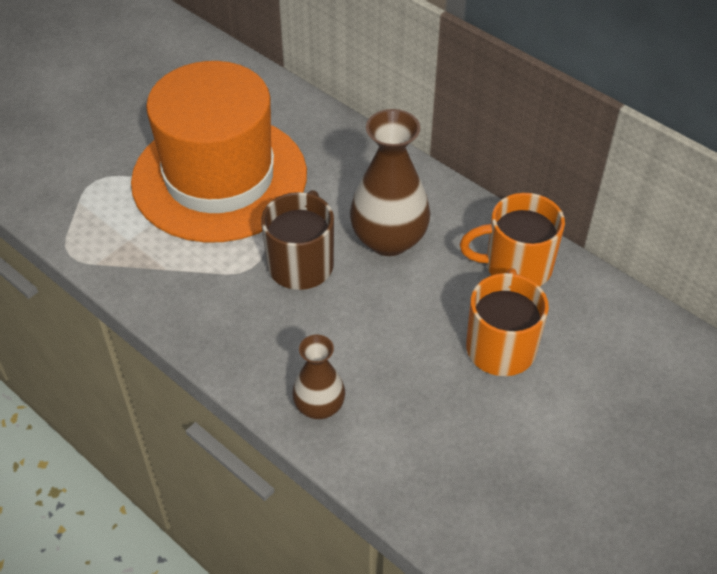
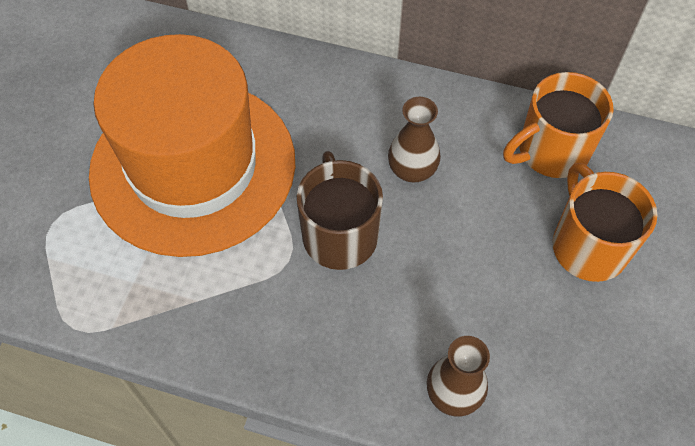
camera: 25 degrees left, 10 degrees up
brown vase [350,109,430,256] -> brown vase [388,97,441,183], size x0.59

